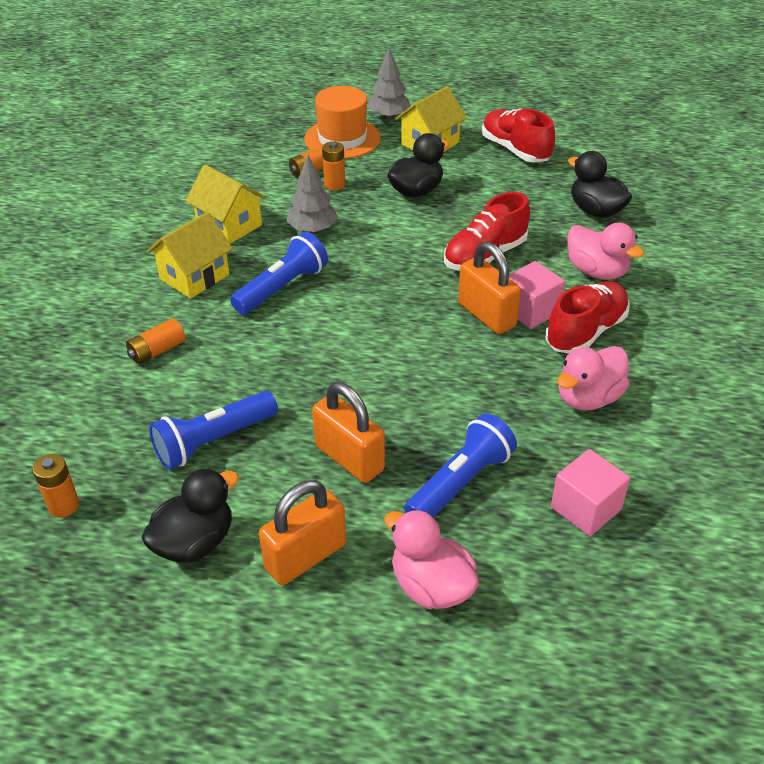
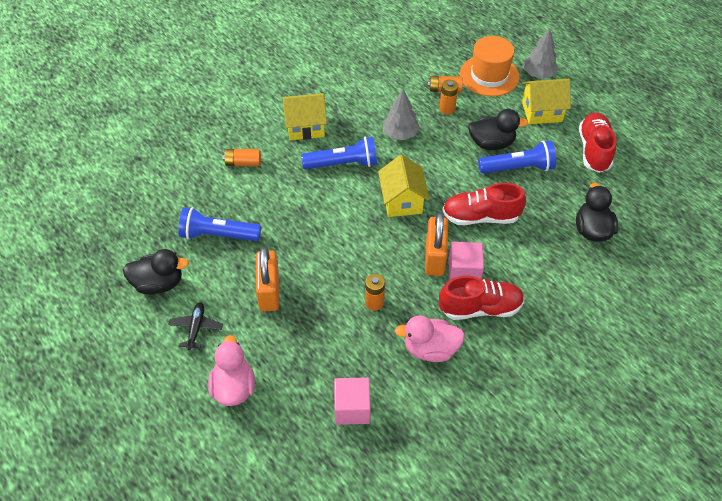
camera: 40 degrees right, 10 degrees up
orange battery [33,454,79,517] -> orange battery moved to [365,274,385,311]
yellow house [186,164,266,244] -> yellow house moved to [378,155,429,217]
orange padlock [259,480,346,585] -> black plane [168,302,223,350]
blue flashlight [404,413,517,517] -> blue flashlight moved to [478,141,556,173]
pink duck [567,223,644,280] -> none

